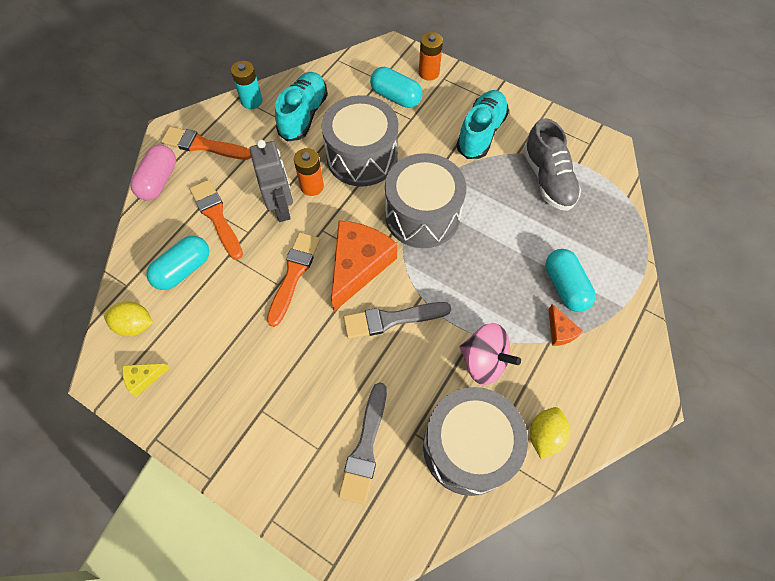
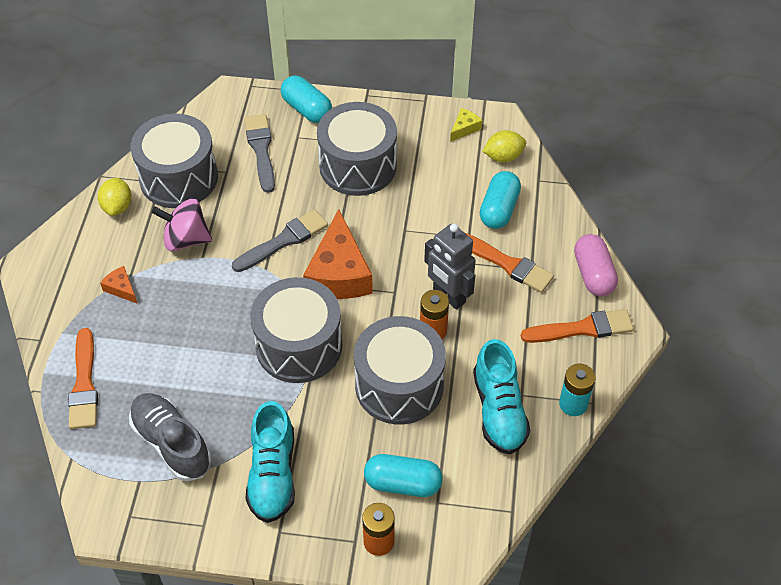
camera: 155 degrees right, 10 degrees down
orange brush [267,232,320,327] -> orange brush moved to [68,328,98,429]
turquoise capsule [545,249,596,312] -> turquoise capsule moved to [281,76,332,123]
none -> grey drum [317,102,397,196]

